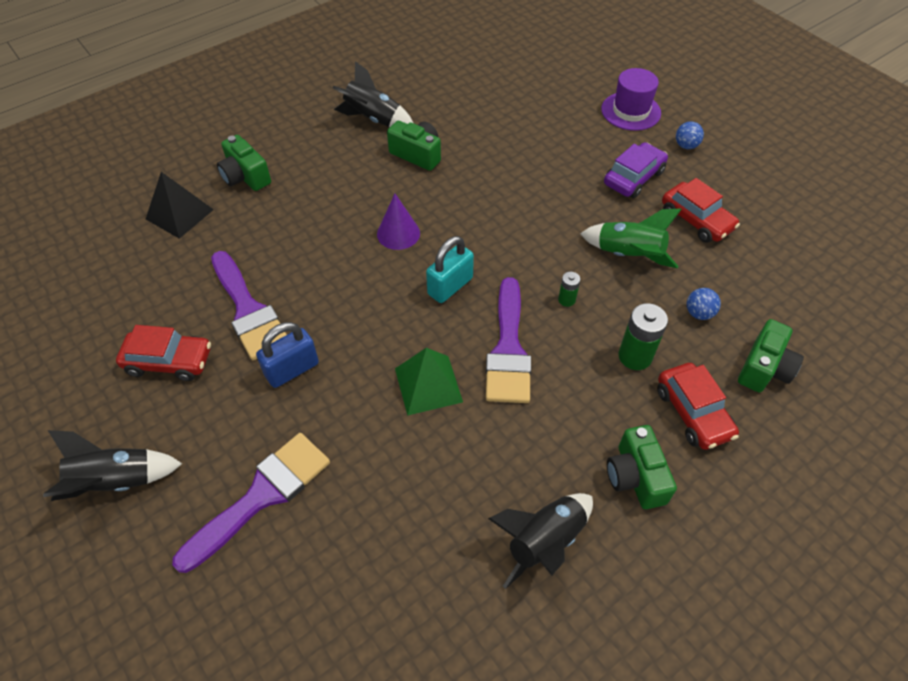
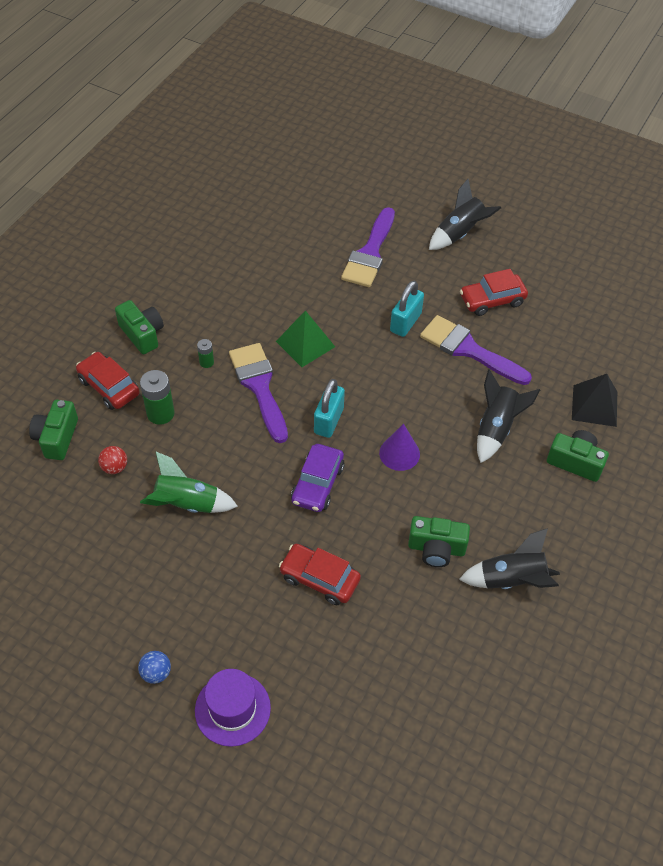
camera: 155 degrees right, 0 degrees up
blue padlock [256,322,319,388] -> turquoise padlock [390,281,424,337]
black rocket [488,493,593,589] -> black rocket moved to [477,369,540,463]
green battery [558,272,580,307] -> green battery moved to [197,339,214,368]
purple car [604,142,668,198] -> purple car moved to [291,444,345,512]
red car [662,178,740,243] -> red car moved to [279,544,361,605]
blue ball [687,288,721,320] -> red ball [98,446,127,474]

